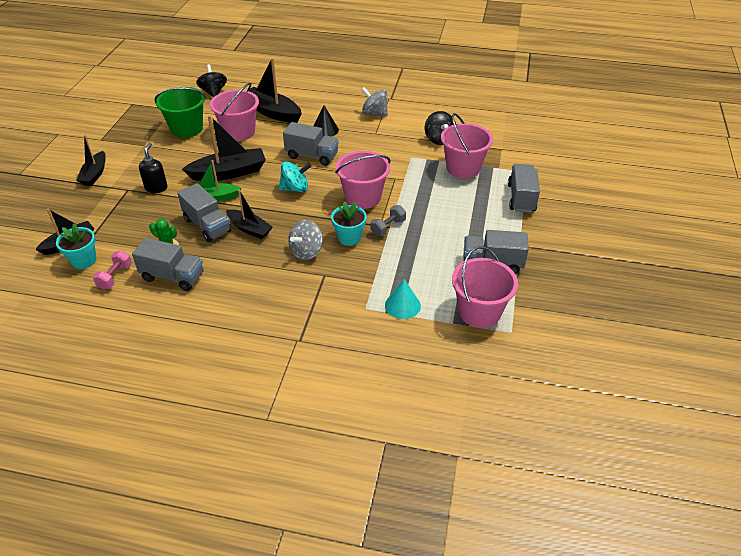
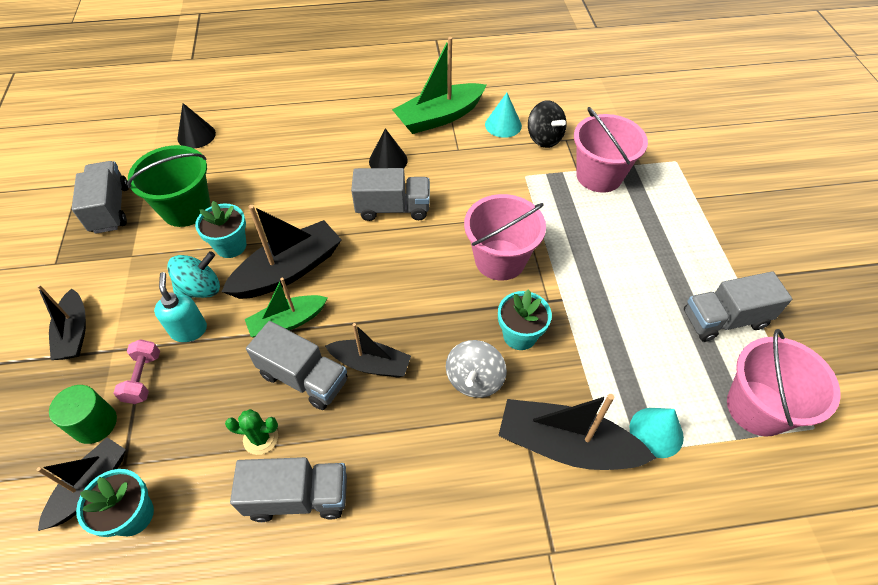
camera: 20 degrees left, 10 degrees up
pink dumbbell [93,250,132,290] -> pink dumbbell moved to [114,339,160,404]
black soap dispenser [139,143,168,193] -> turquoise soap dispenser [154,272,207,342]
black spinning top [196,64,227,97] -> black cone [177,103,216,148]
pink bucket [210,82,259,141] -> none
black boat [249,58,302,123] -> black boat moved to [498,394,656,470]
turquoise spinning top [279,162,311,192] -> turquoise spinning top moved to [167,251,220,298]
grey spinning top [361,87,388,117] -> green boat [392,37,486,134]
grey dumbbell [370,205,406,236] -> none
grey truck [508,164,540,212] -> grey truck moved to [72,161,129,234]
none -> green cylinder [49,385,117,444]
none -> turquoise flower pot [195,201,247,258]
none -> turquoise cone [485,93,522,138]

